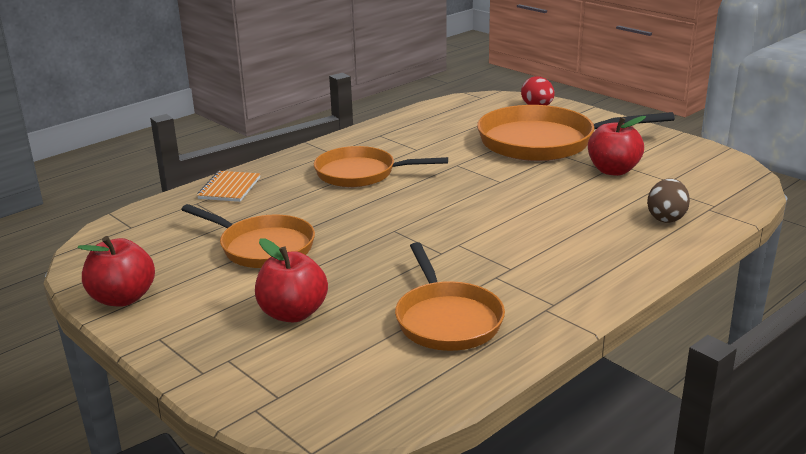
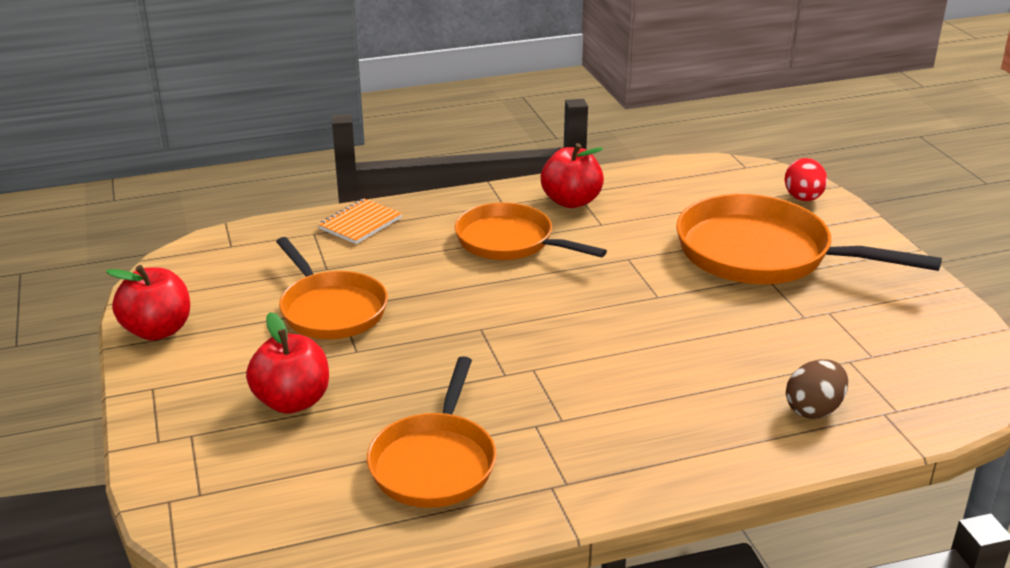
camera: 25 degrees right, 5 degrees up
red apple [588,116,646,176] -> red apple moved to [541,143,604,208]

